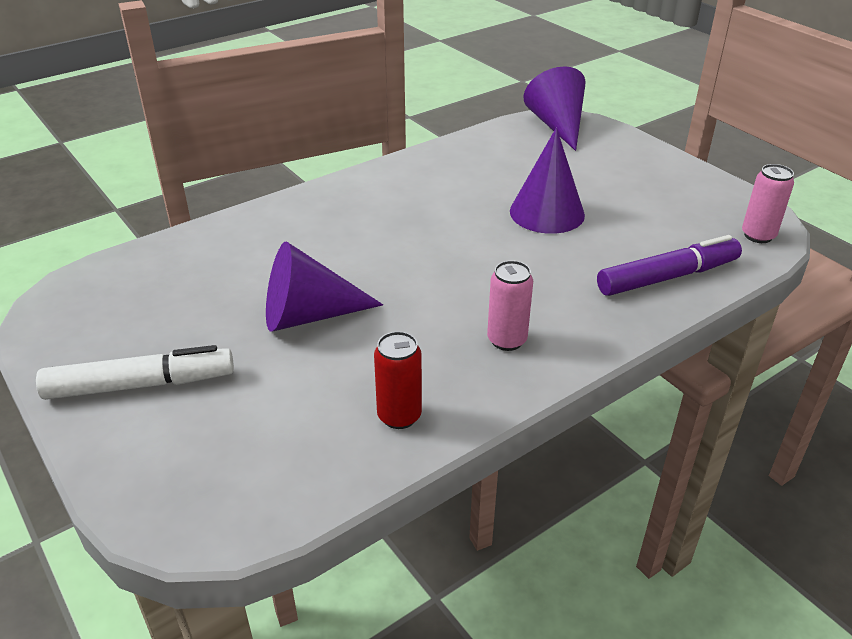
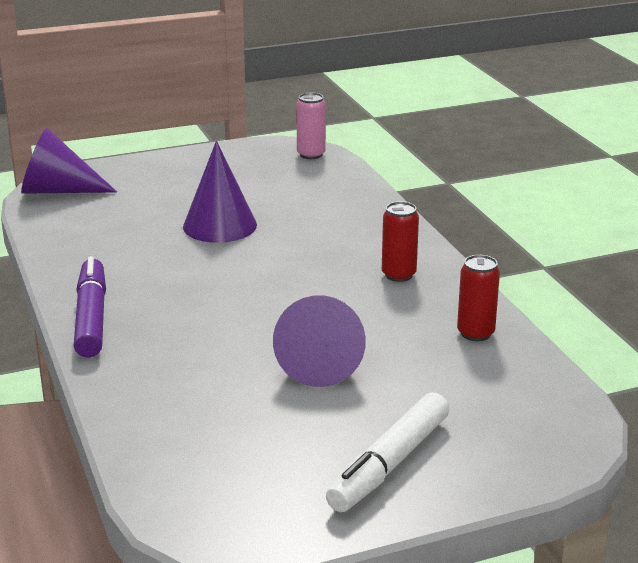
camera: 75 degrees left, 10 degrees down
white marker [36,345,234,400] -> white marker turned 150 degrees counterclockwise [326,392,449,512]
pink can [487,260,533,351] -> red can [382,201,419,282]
purple marker [597,235,742,296] -> purple marker moved to [74,256,106,358]

